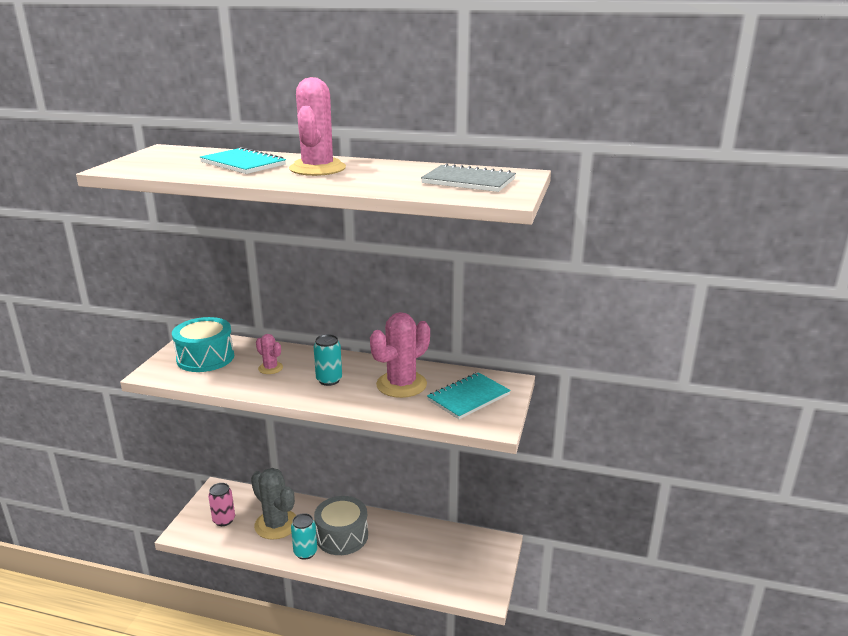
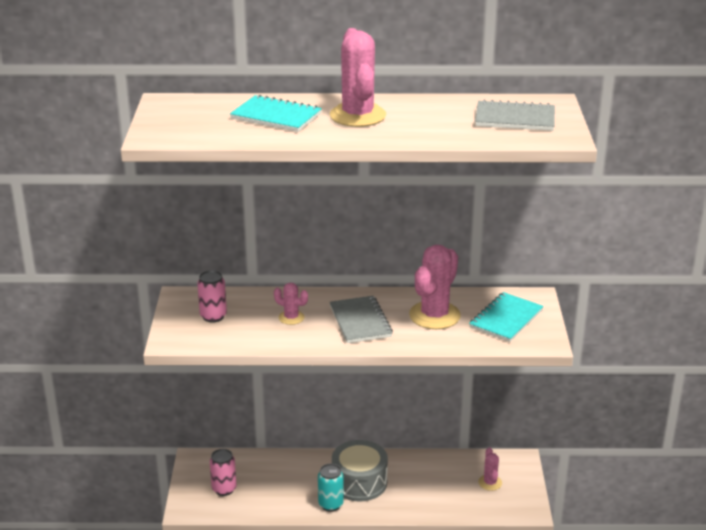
camera: 15 degrees left, 5 degrees up
turquoise drum [172,317,234,372] -> pink can [197,270,227,323]
grey cactus [251,468,296,540] -> none
turquoise can [314,334,342,386] -> grey notebook [329,296,393,343]
none -> pink cactus [478,447,502,491]

